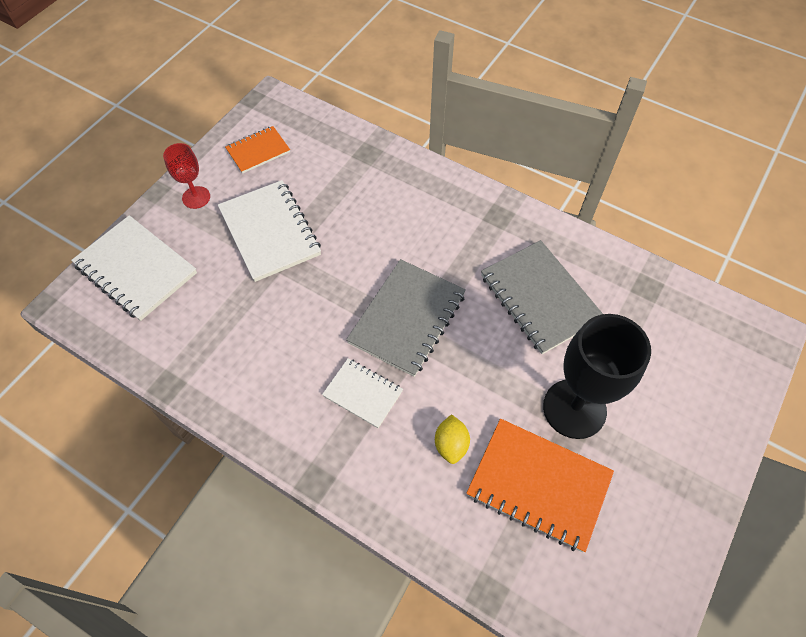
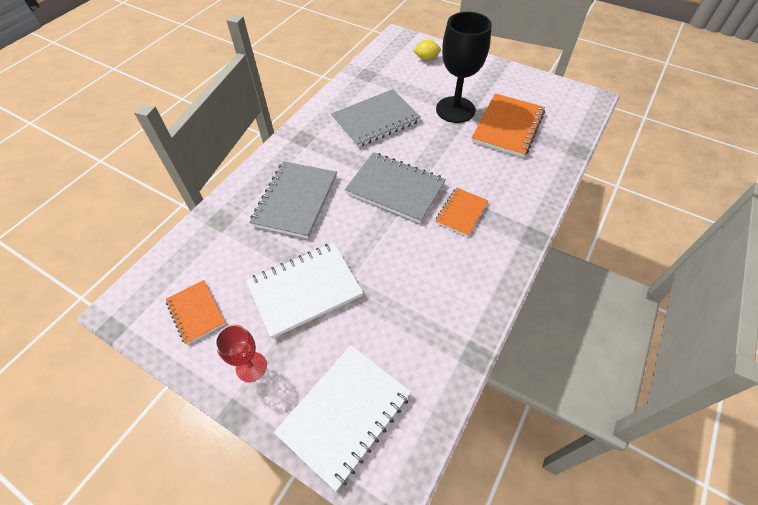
camera: 90 degrees left, 5 degrees down
white notebook [322,358,403,428] -> orange notebook [435,188,488,237]
yellow lemon [435,414,470,464] -> yellow lemon moved to [413,39,441,61]
none -> grey notebook [249,161,337,239]

